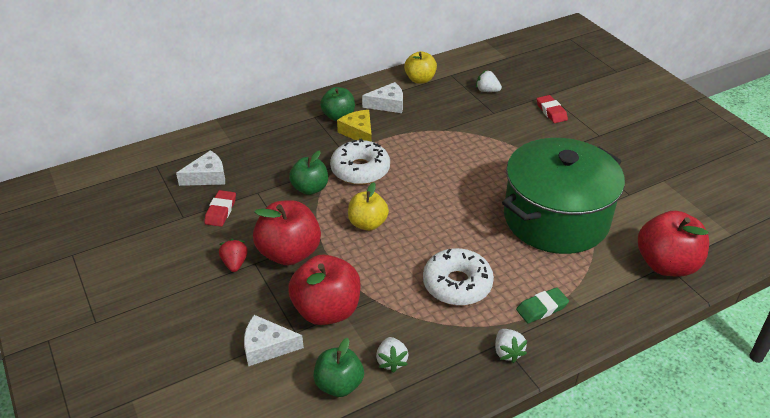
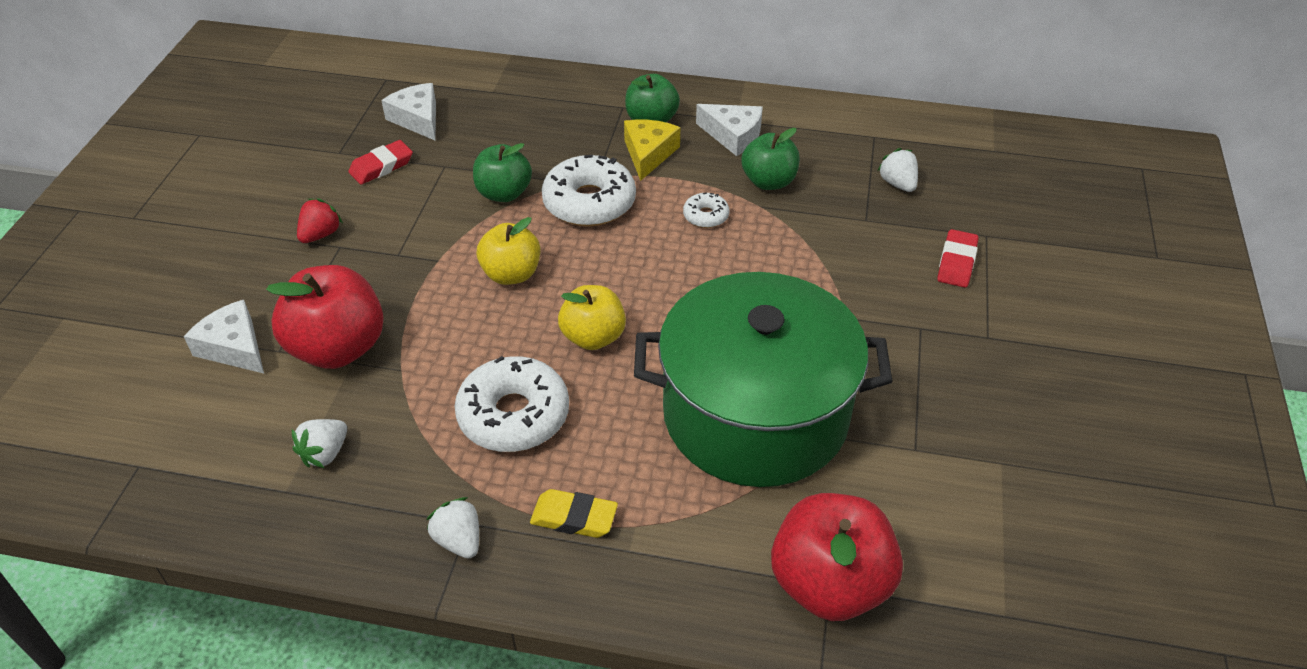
camera: 40 degrees right, 5 degrees up
white cheese [176,150,225,186] -> white cheese turned 135 degrees counterclockwise [381,83,436,140]
red apple [253,200,321,265] -> none
green apple [314,338,364,397] -> green apple moved to [741,128,800,190]
yellow apple [404,51,437,83] -> yellow apple moved to [558,285,626,350]
white strawberry [495,329,527,363] -> white strawberry turned 120 degrees clockwise [426,497,479,559]
green eraser [516,287,569,323] -> yellow eraser [530,489,618,538]
none -> white donut [683,192,729,228]

